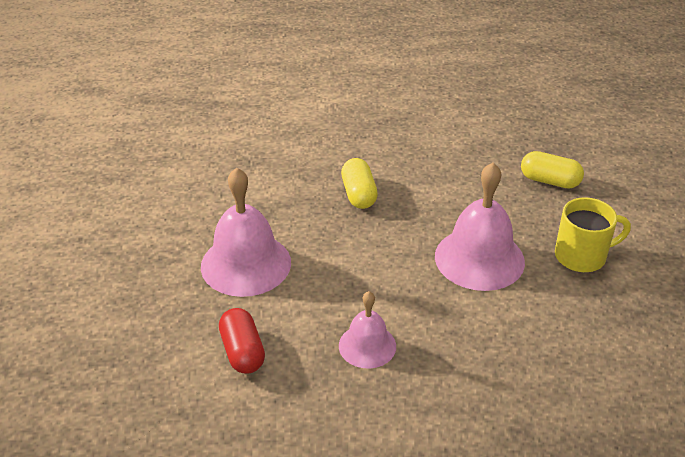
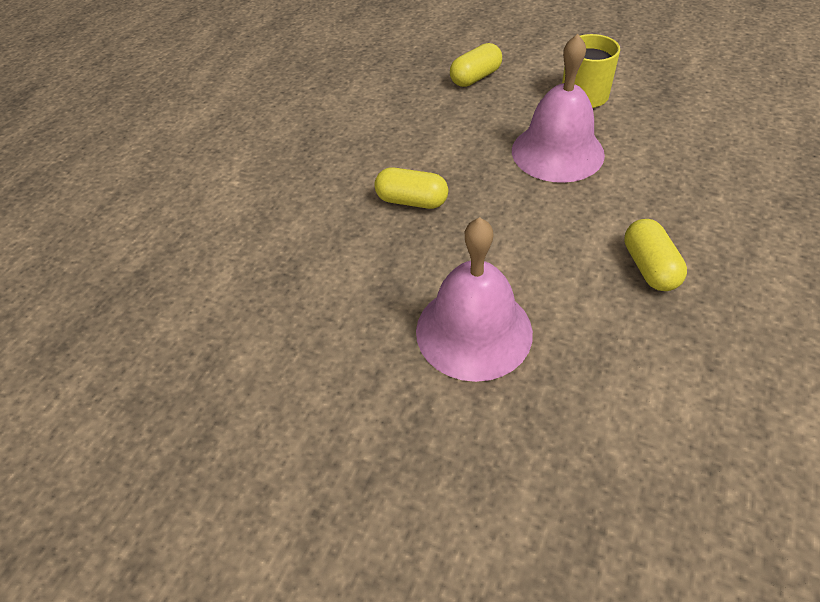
camera: 60 degrees left, 10 degrees up
red capsule [219,308,265,374] -> none
pink bell [339,291,396,369] -> yellow capsule [624,219,687,291]

